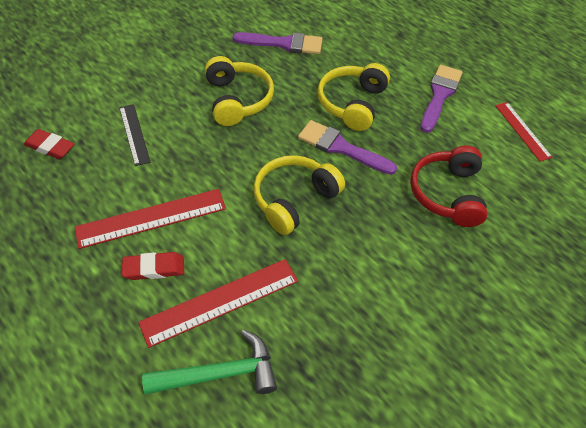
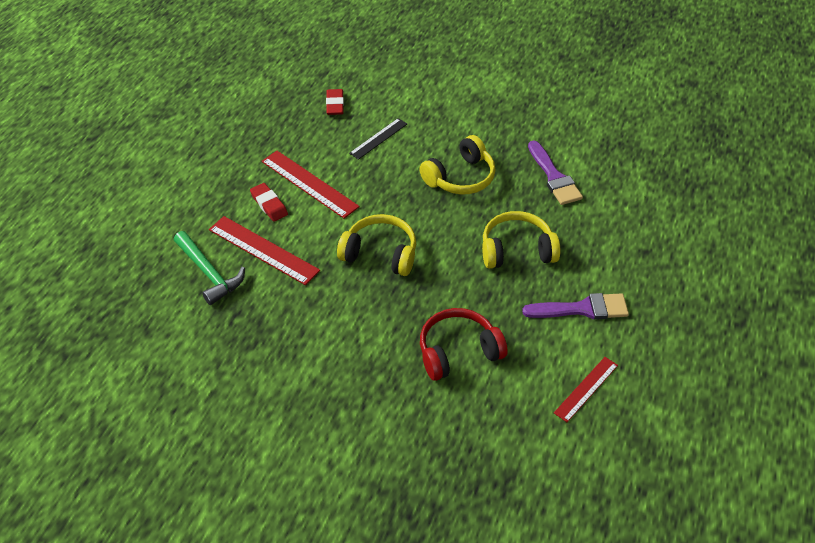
camera: 65 degrees right, 5 degrees down
purple brush [298,120,397,175] -> none

